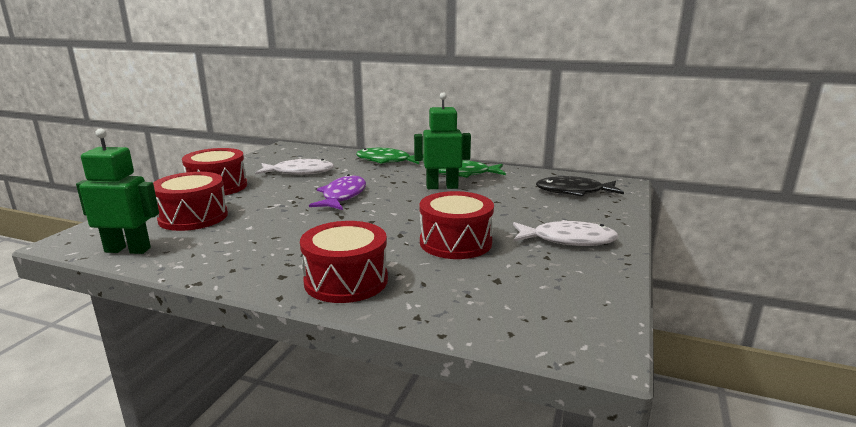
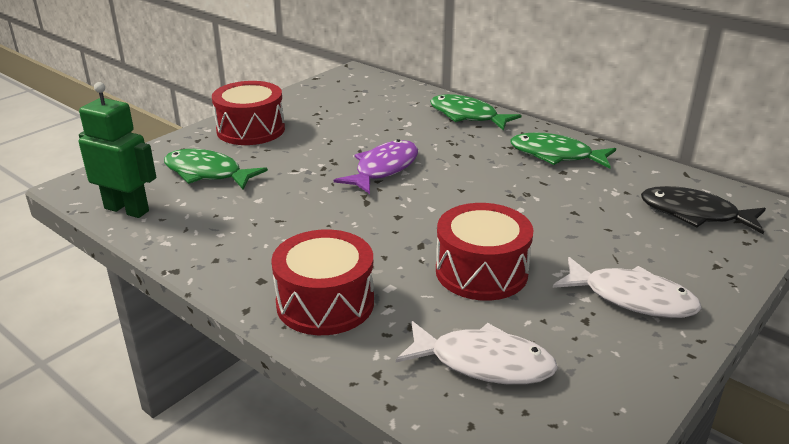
camera: 20 degrees right, 10 degrees up
red drum [153,172,228,231] -> green fish [164,149,268,189]
white fish [255,159,334,175] -> white fish moved to [396,321,558,385]
green robot [414,92,471,189] -> none

